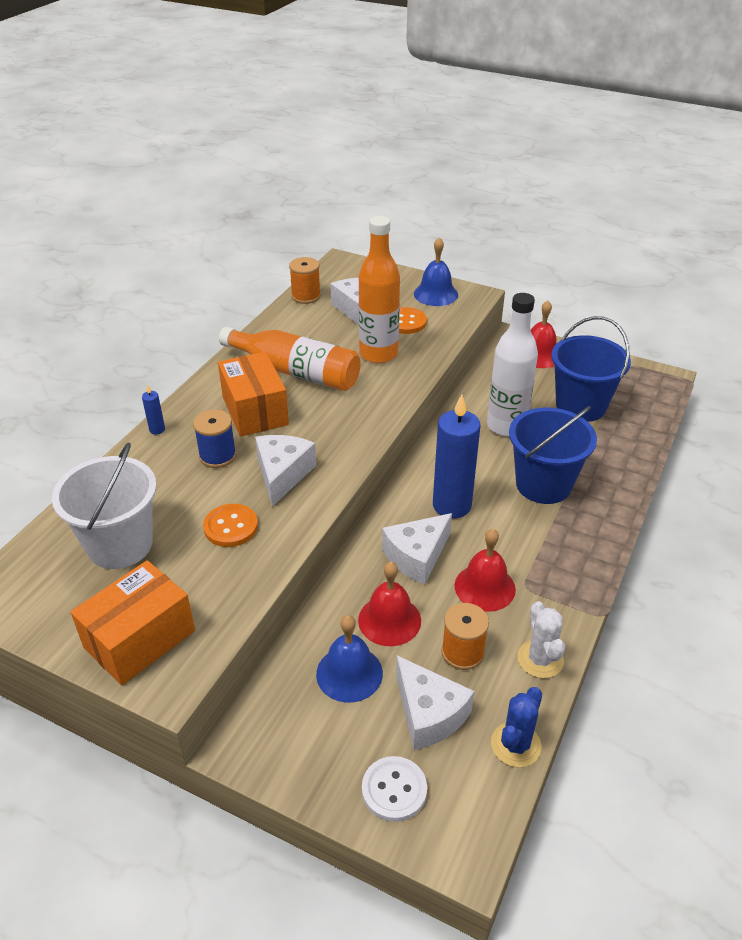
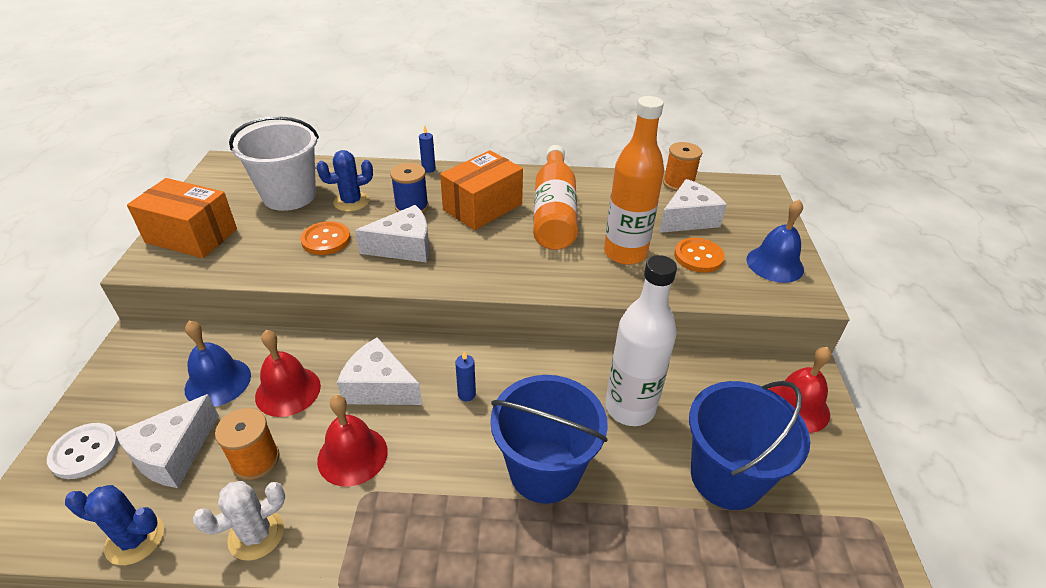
camera: 65 degrees right, 0 degrees up
blue candle [433,394,480,519] -> blue candle [455,351,476,402], size x0.41
none -> blue cactus [316,150,373,212]

